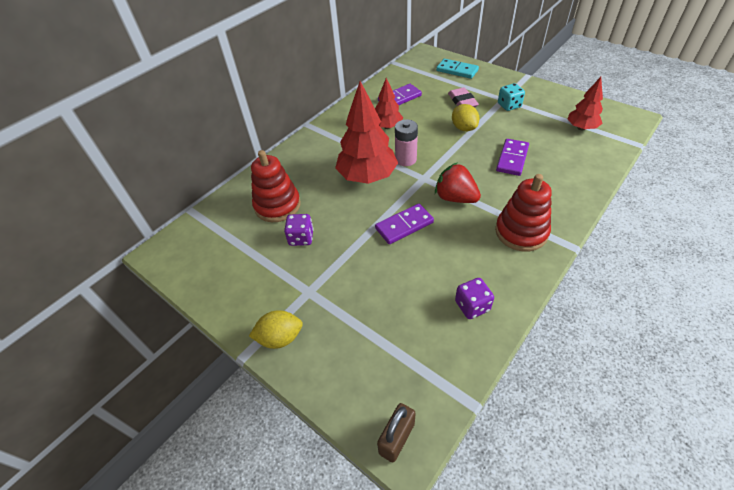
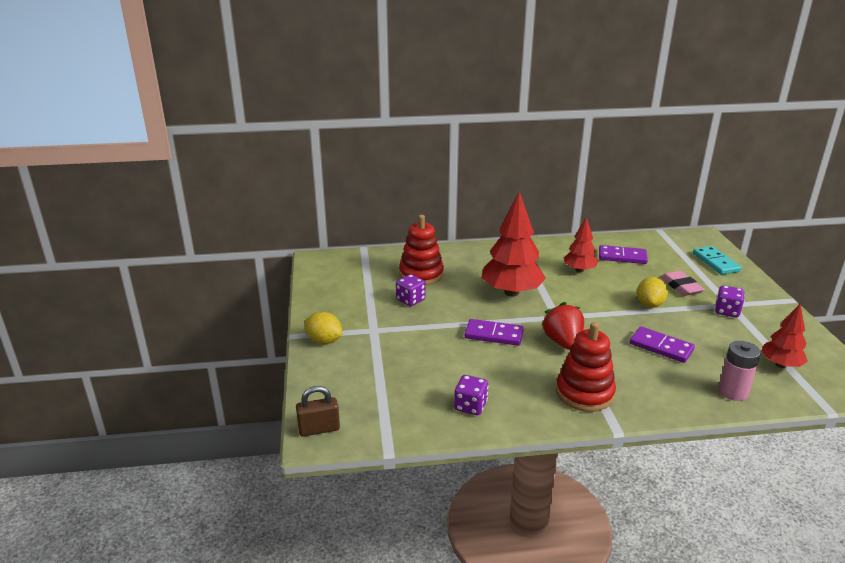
camera: 40 degrees right, 20 degrees down
pink battery [395,119,418,166] -> pink battery moved to [718,341,761,401]
pink eraser [448,87,479,107] -> pink eraser turned 45 degrees counterclockwise [661,271,705,296]
purple domino [496,139,529,176] -> purple domino turned 60 degrees clockwise [630,327,695,363]
turquoise dice [498,83,525,111] -> purple dice [715,285,745,317]

